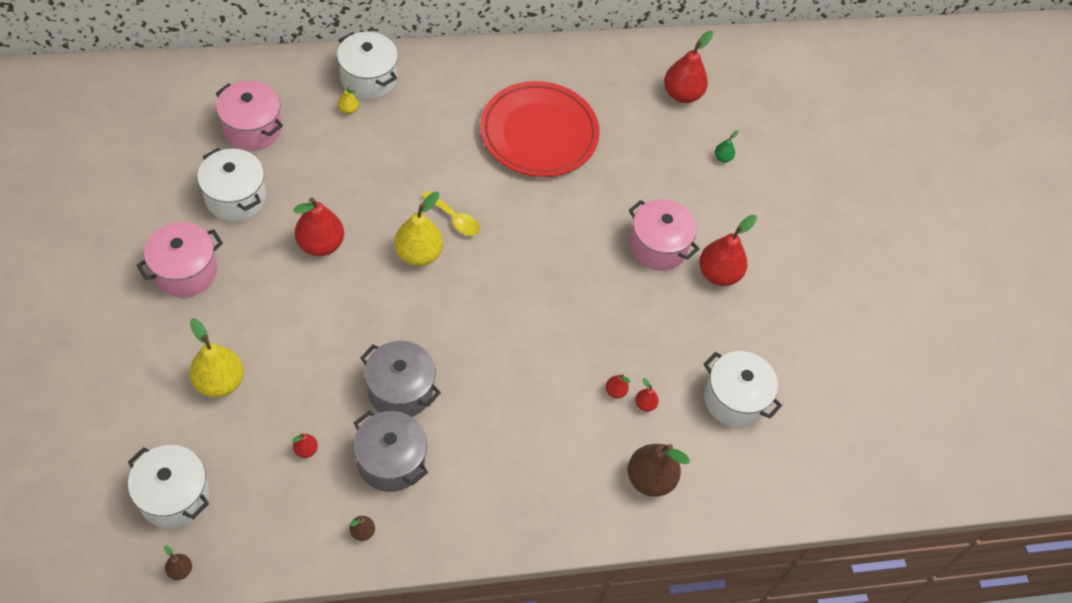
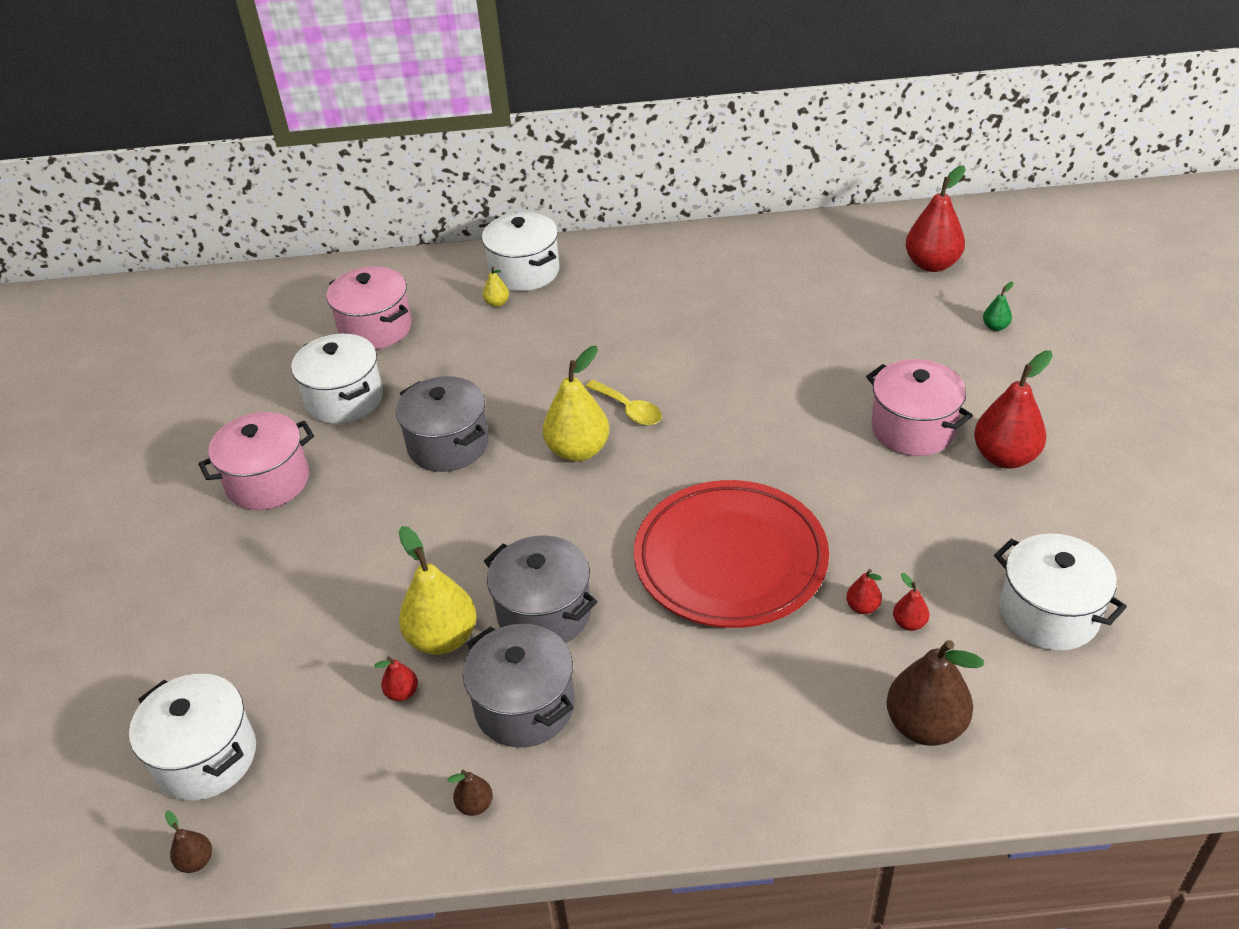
camera: 15 degrees right, 15 degrees down
yellow pear [189,318,244,398] -> yellow pear moved to [399,526,477,655]
red pear [293,198,344,256] -> grey pot [396,376,489,472]
red plate [480,81,600,177] -> red plate moved to [634,480,829,628]

